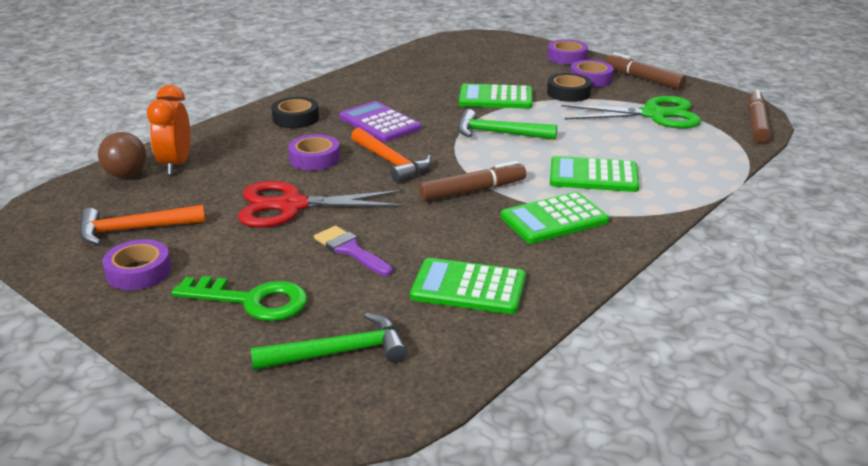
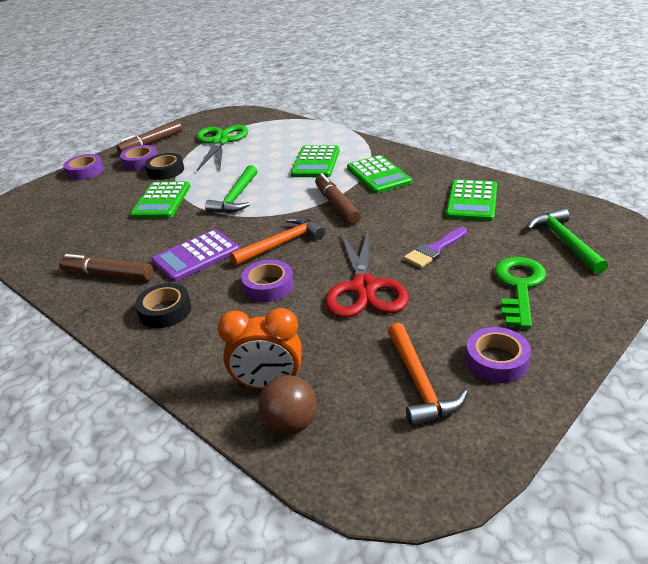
camera: 85 degrees left, 5 degrees up
brown marker [748,89,771,143] -> brown marker moved to [59,254,153,281]

